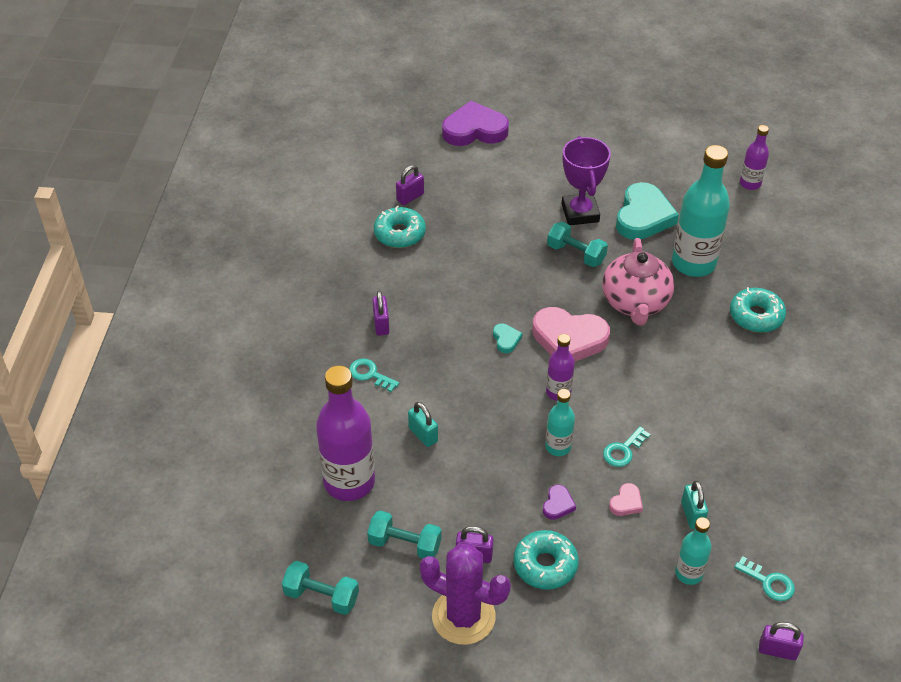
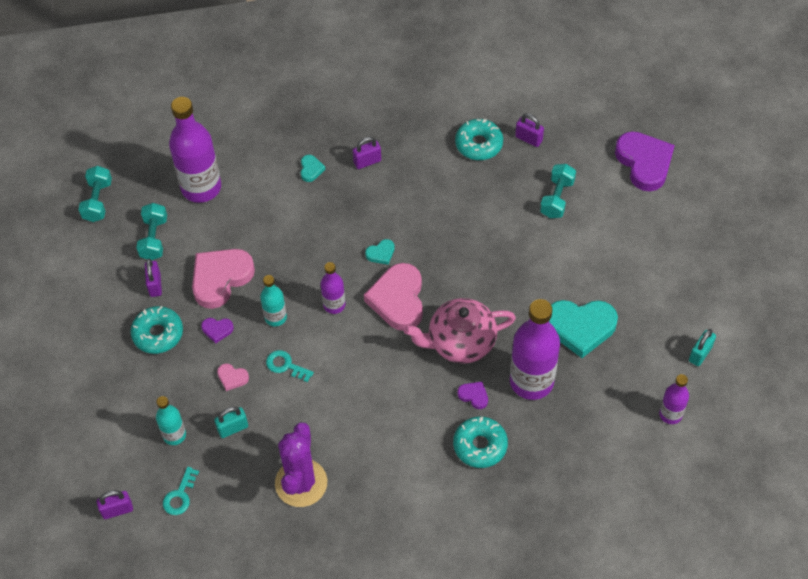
camera: 75 degrees right, 10 degrees up
turquoise key [349,358,399,392] -> turquoise heart [301,155,325,182]
turquoise padlock [408,402,438,447] -> turquoise padlock moved to [689,329,716,366]
purple cactus [420,544,511,645] -> purple cactus moved to [275,422,327,507]
turquoise dumbbell [547,222,608,267] -> turquoise dumbbell moved to [540,164,576,218]
purple trophy [562,136,611,225] -> none
turquoise bottle [672,145,730,277] -> purple bottle [510,299,560,400]
purple padlock [759,622,804,660] -> purple padlock turned 75 degrees clockwise [97,490,133,519]
none -> pink heart [192,249,255,309]
none -> purple heart [458,382,488,409]

